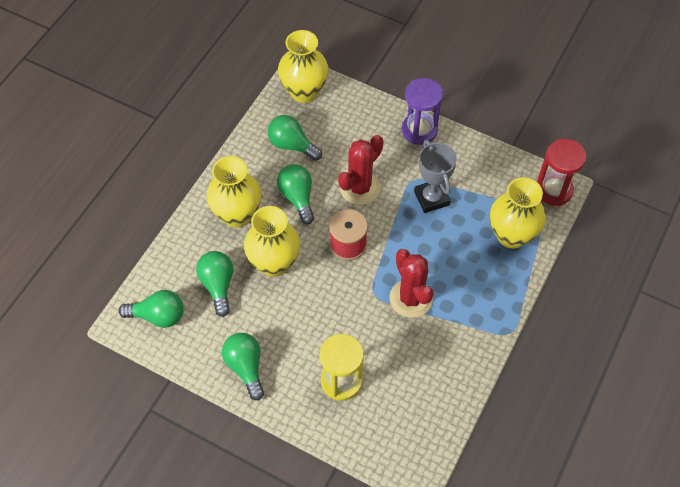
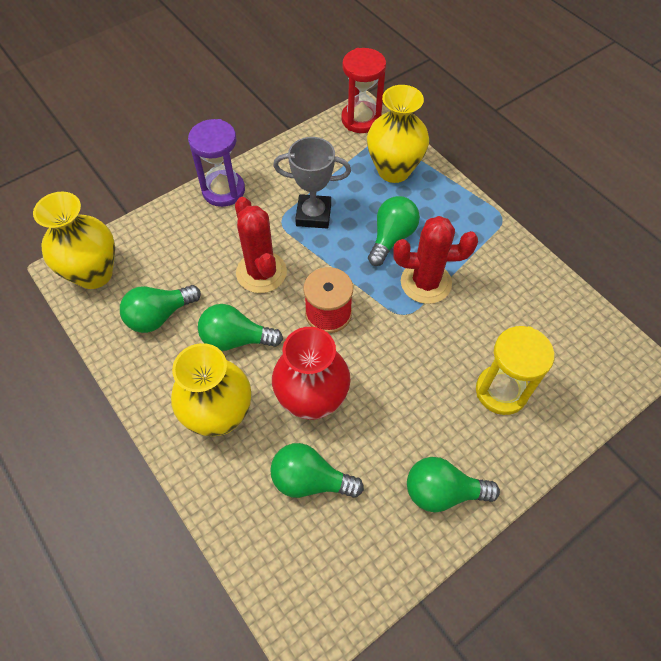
camera: 65 degrees left, 0 degrees up
green light bulb [119,290,184,328] -> green light bulb moved to [368,196,420,266]
yellow vase [244,206,300,277] -> red vase [272,327,351,420]

